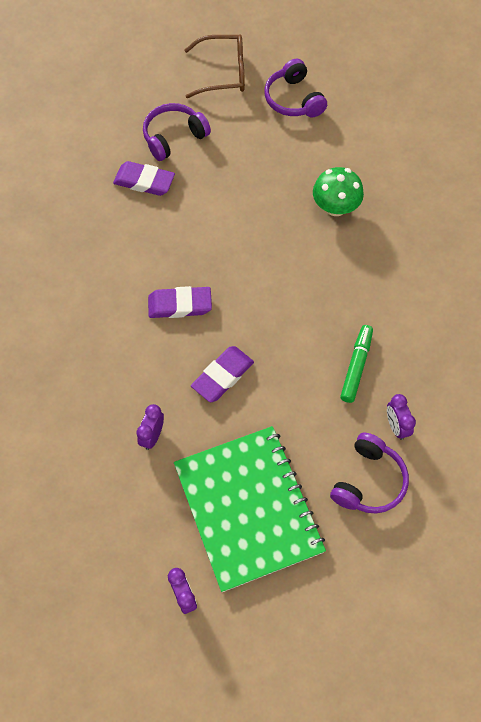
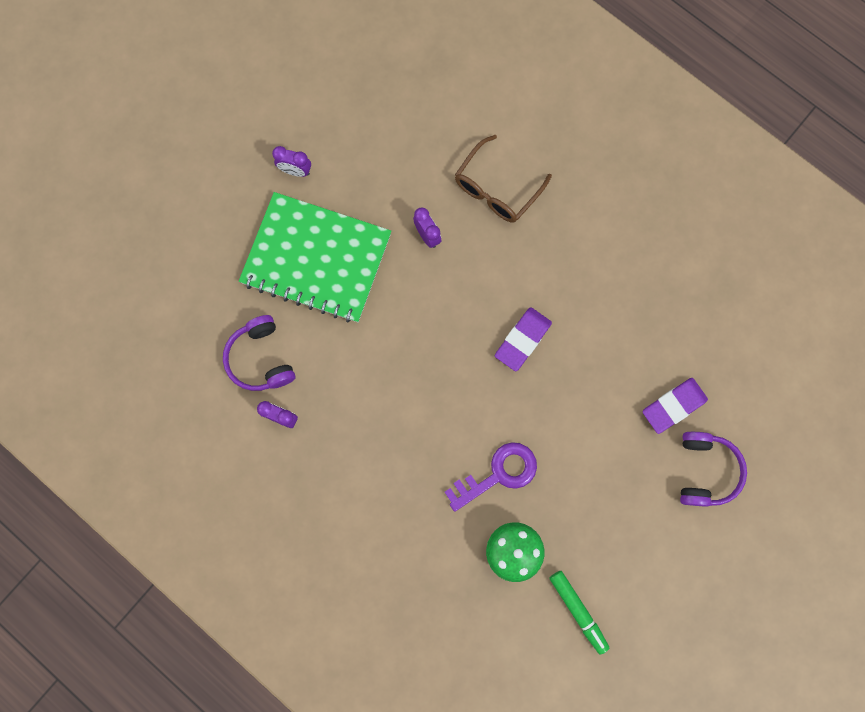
camera: 130 degrees right, 15 degrees up
brown glasses [184,34,245,98] -> brown glasses moved to [455,135,552,223]
purple eraser [191,346,254,402] -> none
purple headphones [264,59,327,117] -> none
green marker [340,325,373,403] -> green marker moved to [550,571,609,655]
none -> purple key [445,442,537,512]

